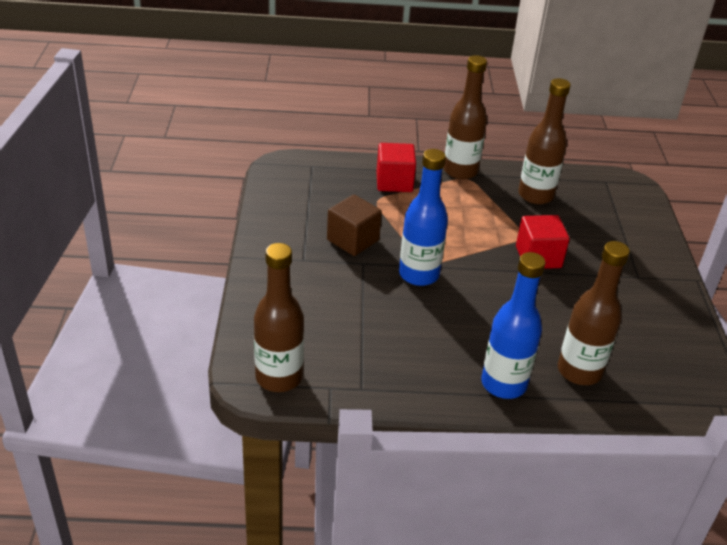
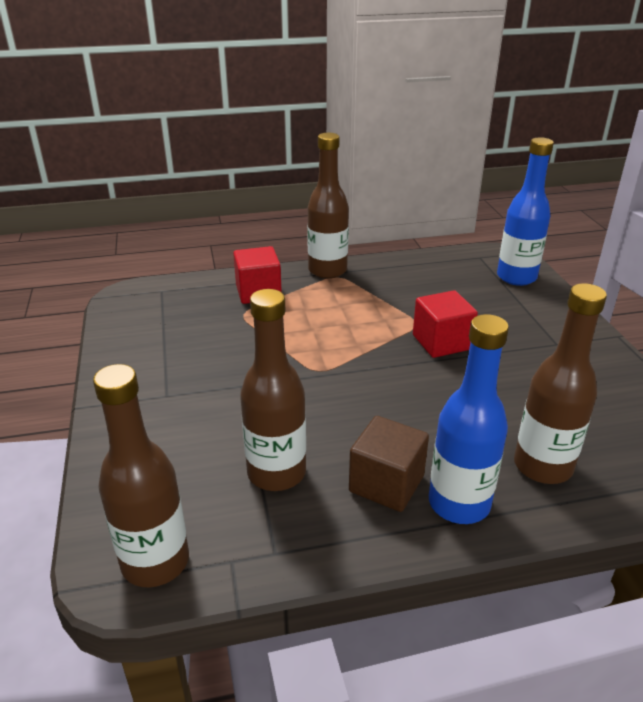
camera: 10 degrees left, 5 degrees down
brown cube [327,195,382,256] -> brown cube moved to [349,416,429,512]
blue bottle [399,149,448,286] -> blue bottle moved to [497,137,554,286]
brown bottle [518,78,571,204] -> brown bottle moved to [240,289,306,491]

